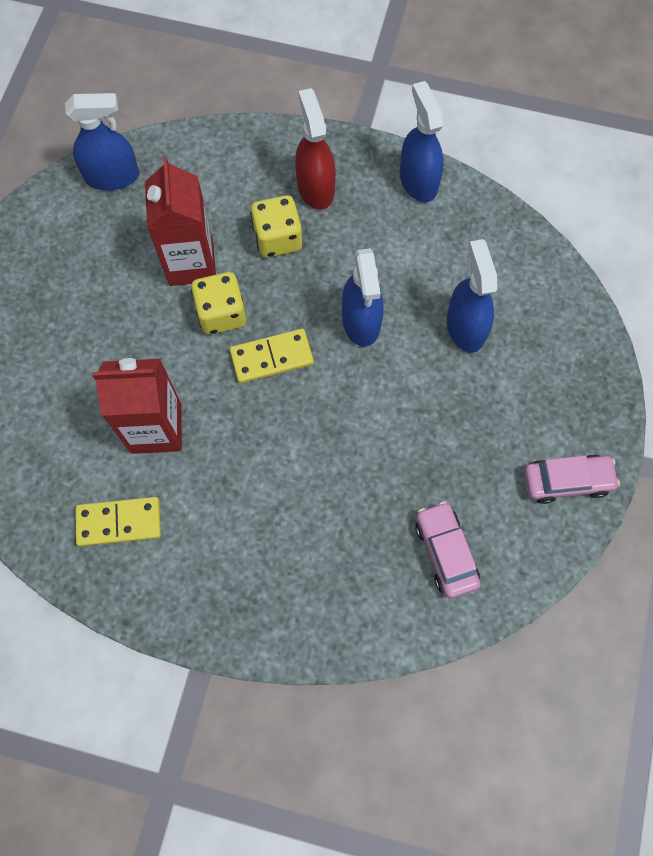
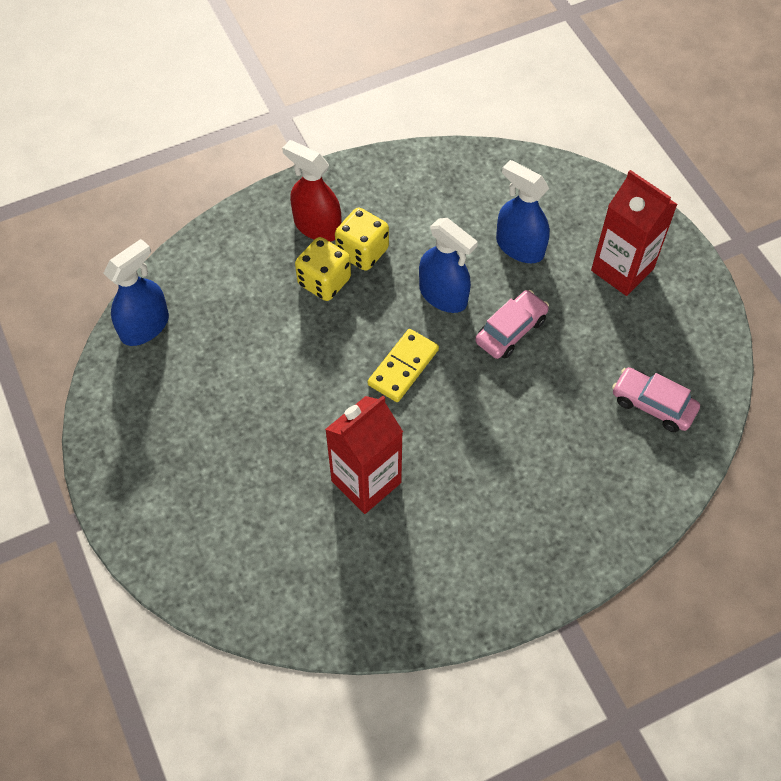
camera: 40 degrees left, 10 degrees down
yellow domino [75,497,161,546] -> none
red carton [145,157,216,286] -> red carton moved to [591,170,678,296]
yellow dice [191,272,246,335] -> yellow dice moved to [335,207,389,271]
blue spray bottle [400,81,444,202] -> none
pink car [524,454,620,504] -> pink car moved to [475,290,549,359]

